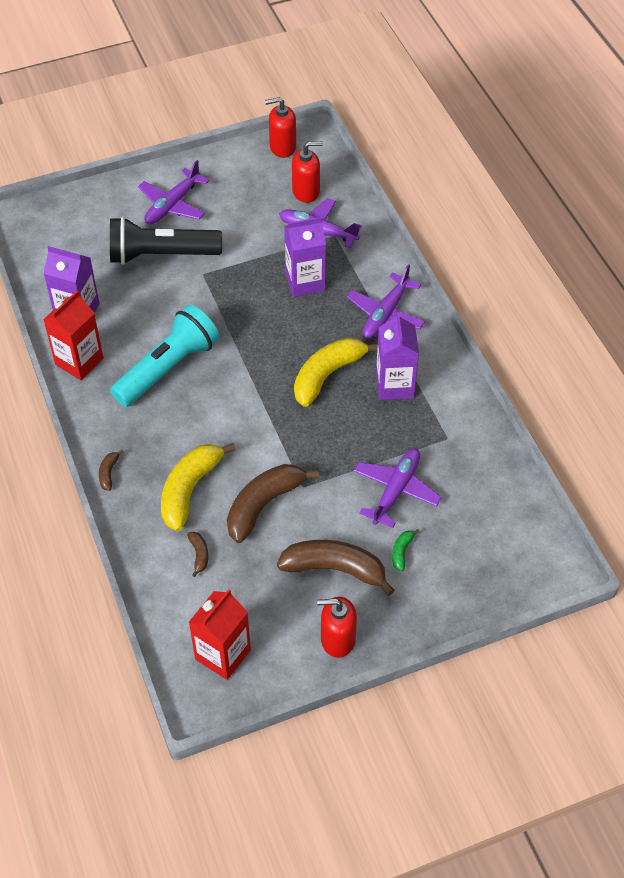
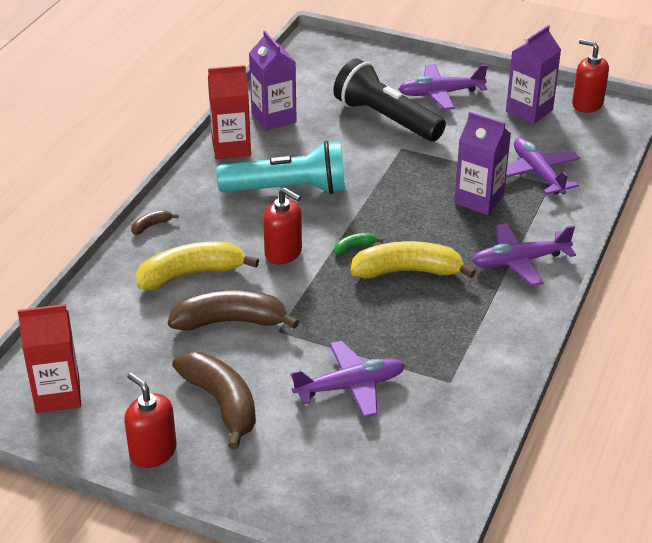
camera: 45 degrees right, 15 degrees down
brown banana [187,532,209,577] -> none
red soap dispenser [292,141,323,203] -> red soap dispenser moved to [263,188,302,264]
purple carton [376,312,419,400] -> purple carton moved to [506,25,561,124]
green banana [392,529,420,572] -> green banana moved to [334,233,383,255]

